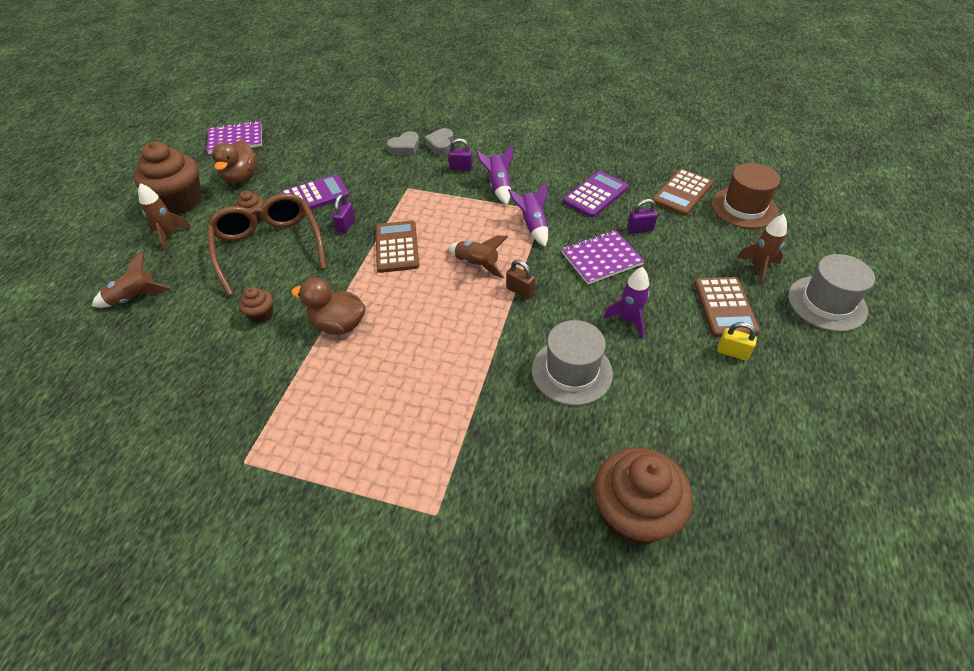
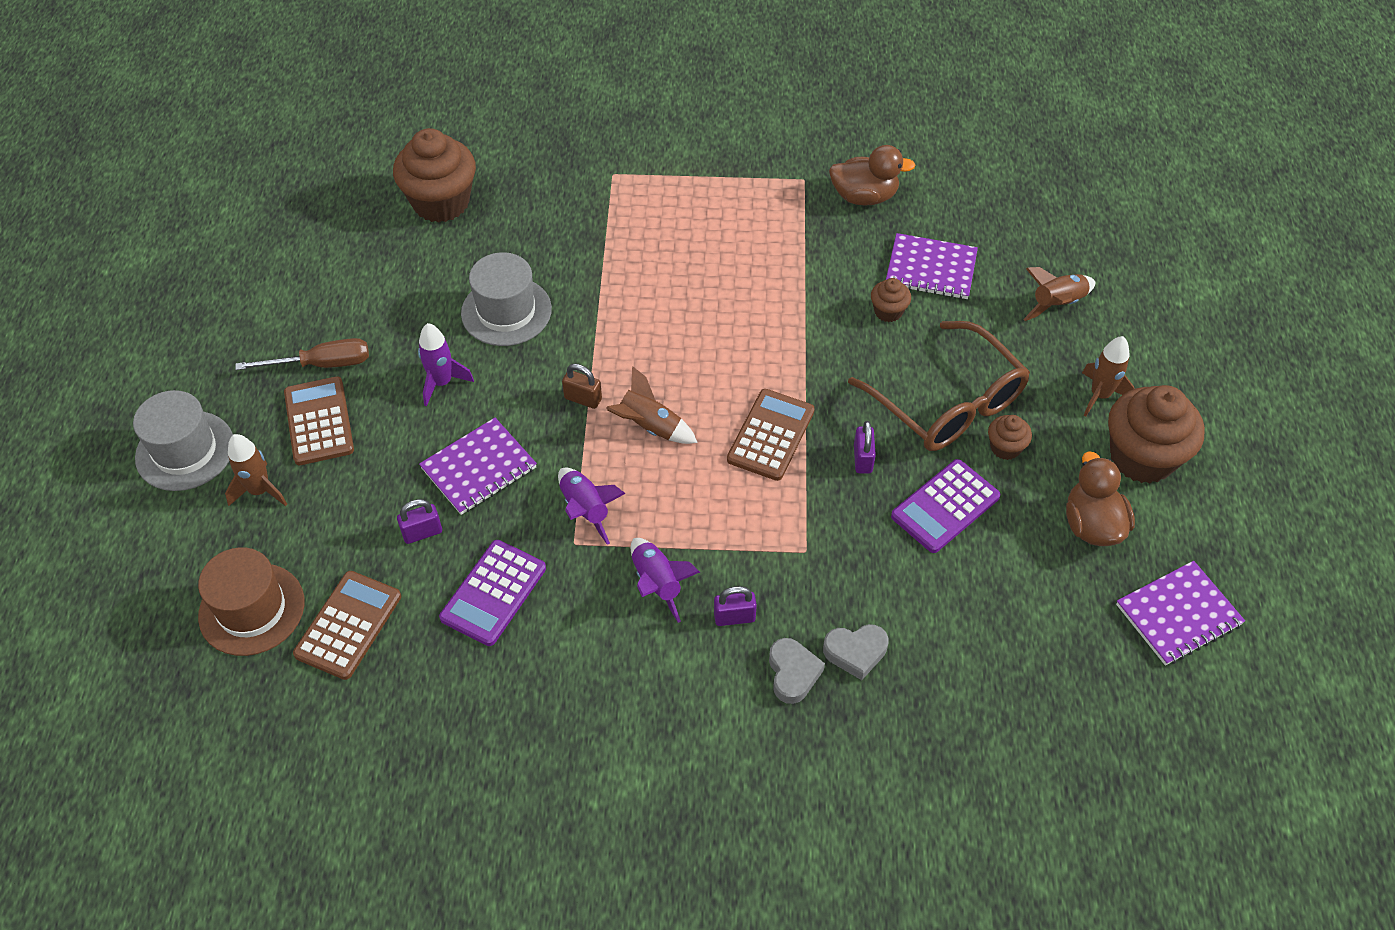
camera: 165 degrees right, 5 degrees up
brown duck [291,278,366,335] -> brown duck moved to [829,145,916,206]
brown calculator [376,221,419,273] -> brown calculator turned 135 degrees counterclockwise [727,389,815,481]
grey heart [387,131,419,155] -> grey heart turned 135 degrees counterclockwise [823,624,888,680]
yellow padlock [717,322,757,361] -> brown screwdriver [235,338,369,370]
none -> purple notebook [886,233,978,299]

